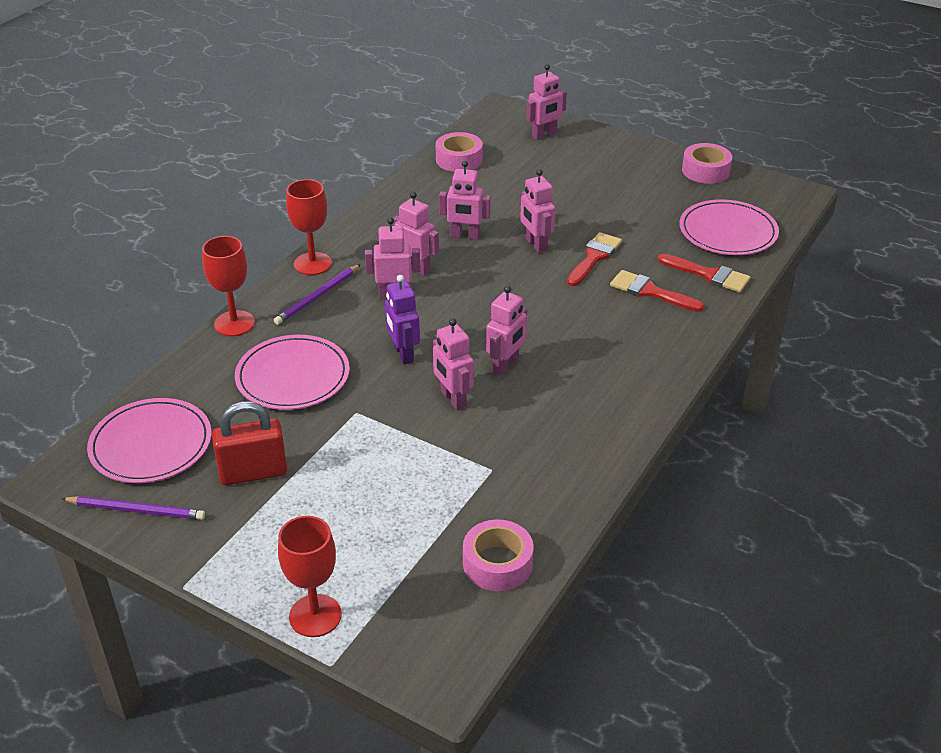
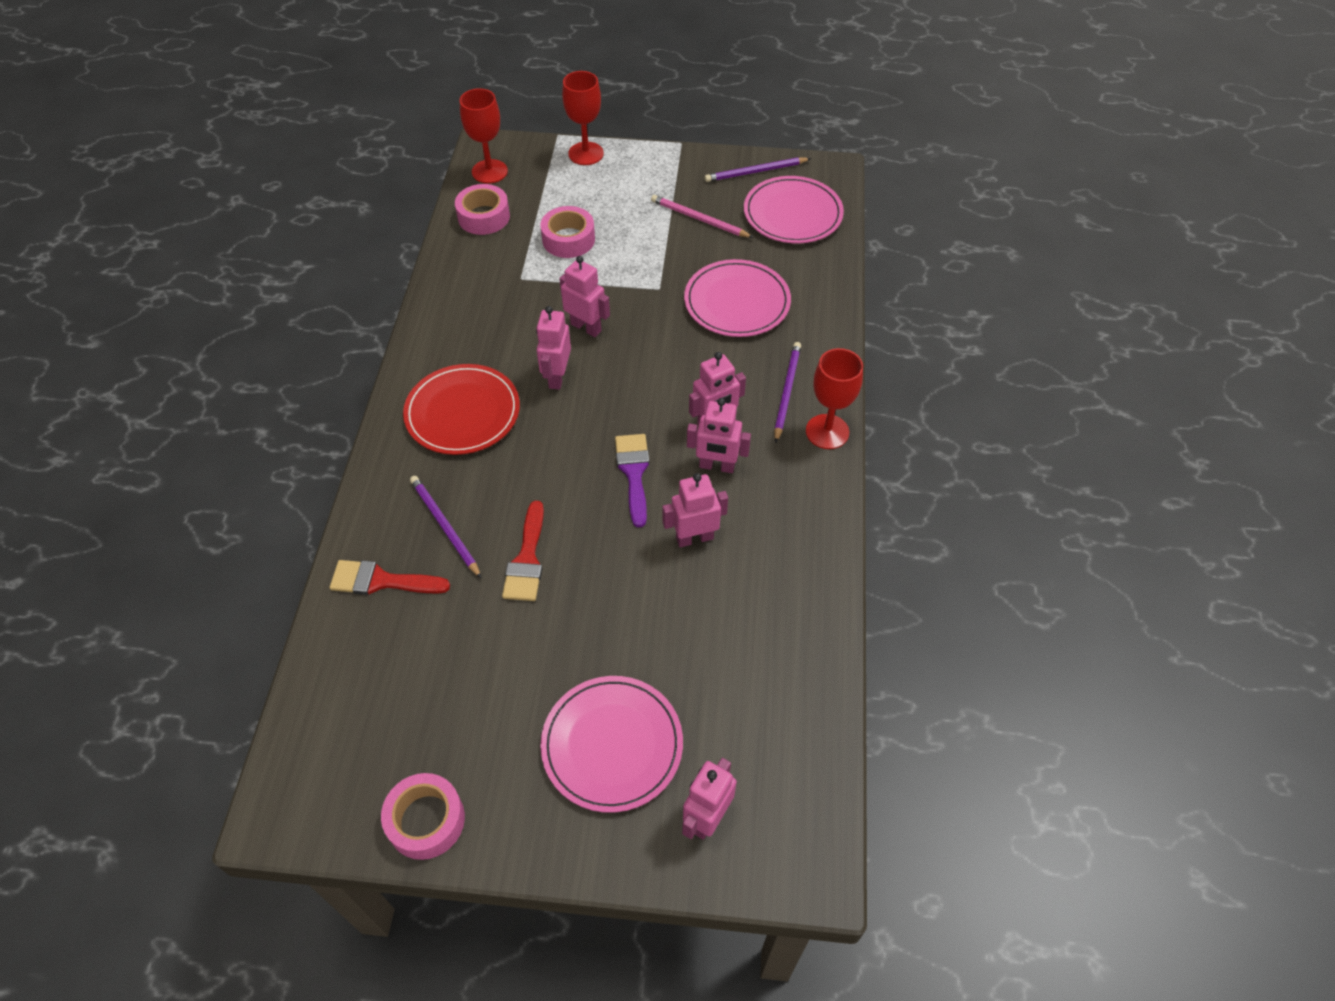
camera: 155 degrees right, 15 degrees up
red goblet [202,236,255,336] -> red goblet moved to [460,88,508,184]
red padlock [212,401,287,485] -> pink pencil [651,195,754,238]
purple robot [385,275,420,365] -> none
pink tape [436,132,483,172] -> pink tape moved to [540,206,595,258]
pink robot [520,169,555,253] -> none
red brush [610,270,704,312] -> purple pencil [410,476,482,579]
pink plate [679,199,779,255] -> pink plate moved to [540,676,683,813]
none -> red plate [403,364,520,455]
none -> purple brush [615,434,650,527]

